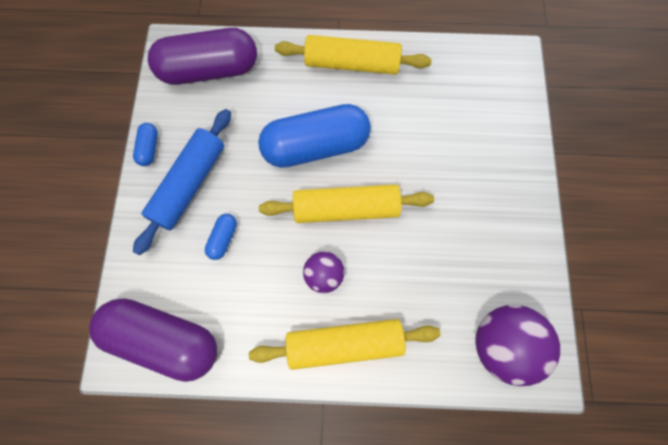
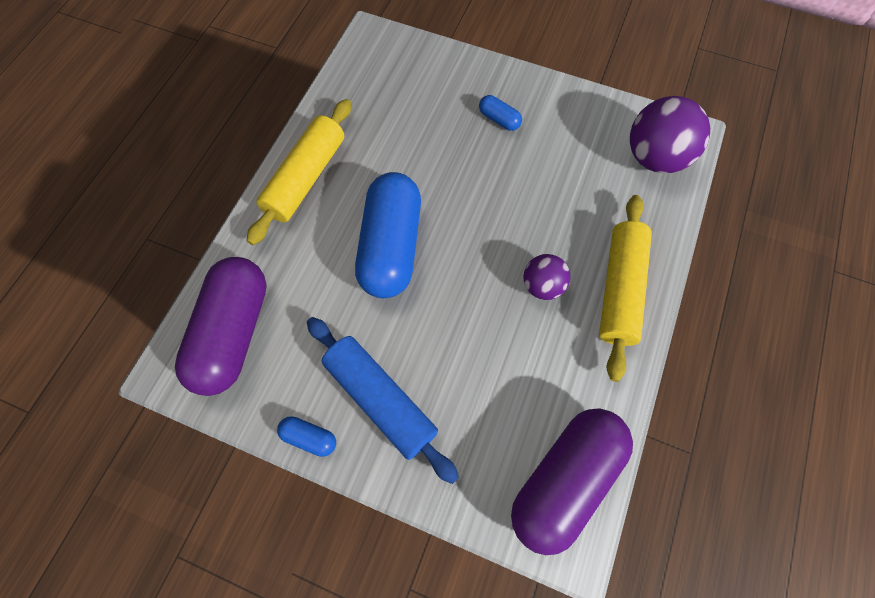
camera: 70 degrees left, 5 degrees down
blue capsule [205,214,237,260] -> blue capsule moved to [479,95,522,131]
yellow rolling pin [259,185,434,223] -> none

